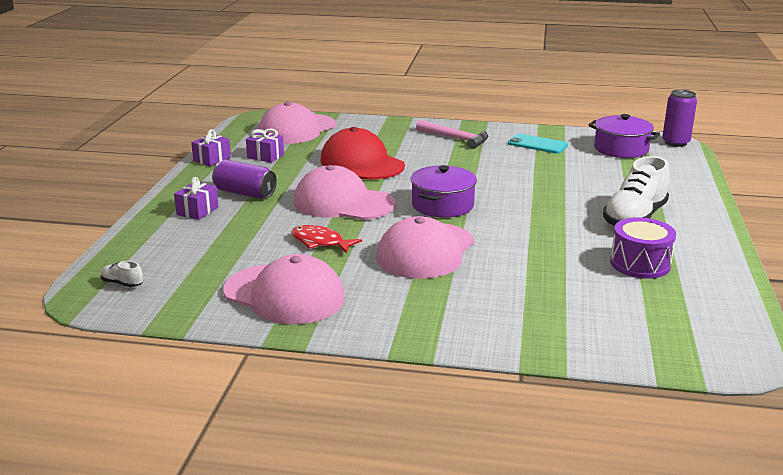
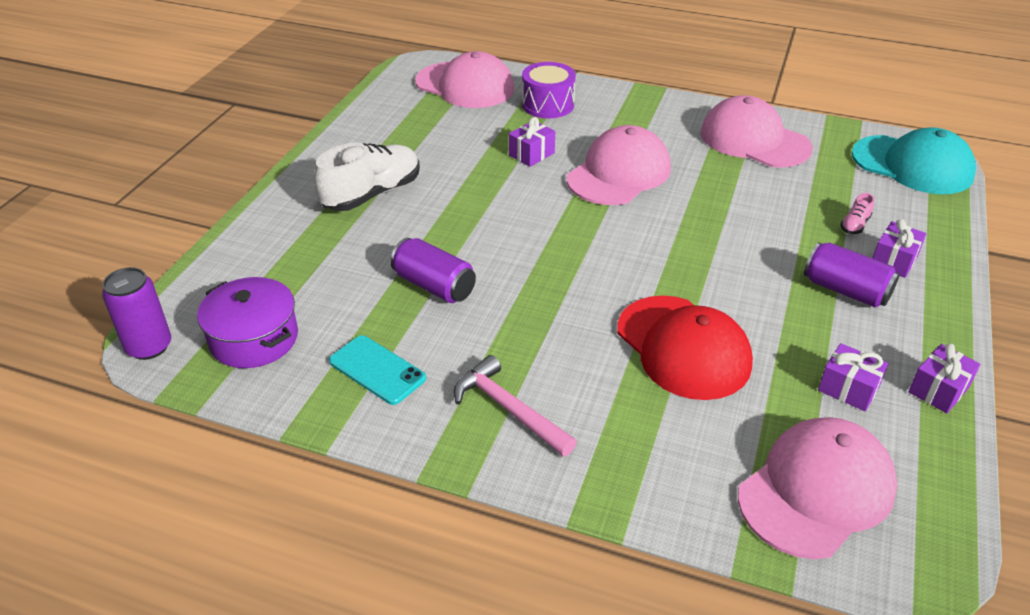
camera: 170 degrees left, 15 degrees up
white shoe [101,261,143,287] -> turquoise cap [852,127,976,194]
red fish [291,225,362,254] -> none
pink cap [294,165,396,220] -> pink cap moved to [415,51,514,108]
purple pot [411,165,477,218] -> none
purple drum [610,217,676,279] -> purple drum moved to [522,62,576,118]
none -> purple can [390,238,476,303]
none -> purple gift [509,117,555,167]
none -> pink shoe [840,193,874,234]

